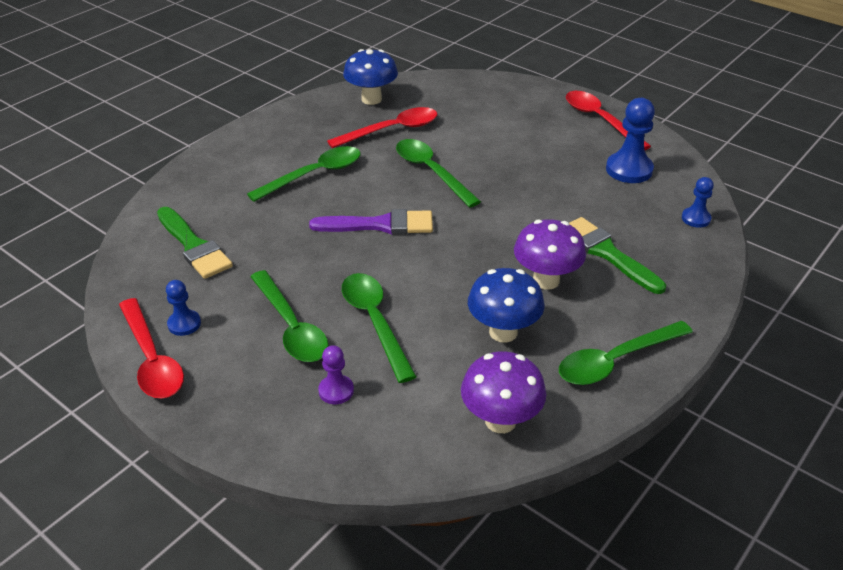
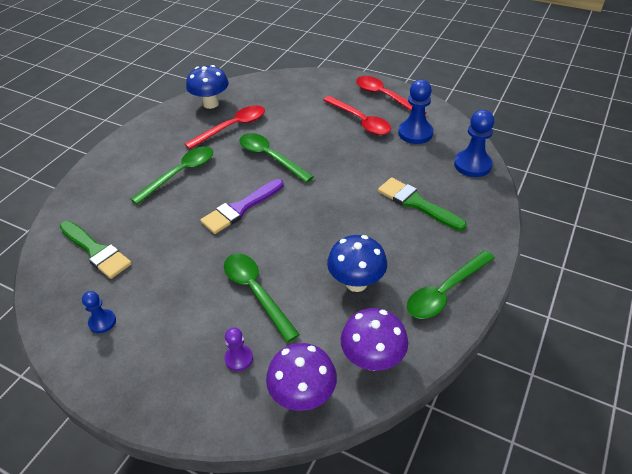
camera: 10 degrees left, 5 degrees up
red spoon [119,298,184,398] -> red spoon moved to [323,96,391,135]
green spoon [250,270,328,362] -> none
purple brush [309,209,433,235] -> purple brush turned 150 degrees clockwise [200,179,284,234]
purple mushroom [514,219,586,290] -> purple mushroom moved to [266,343,337,411]
blue pawn [682,177,714,228] -> blue pawn [454,110,494,177], size x1.75

